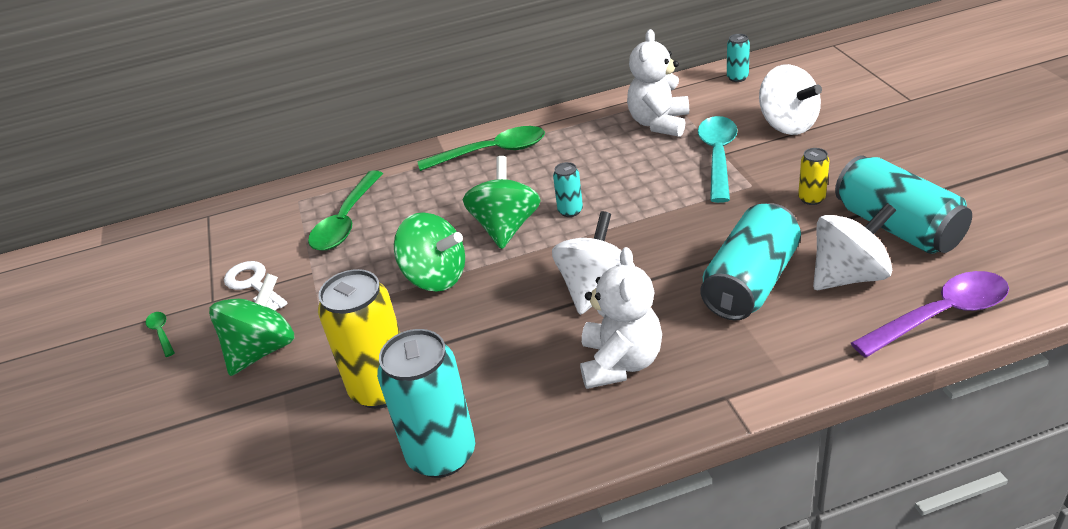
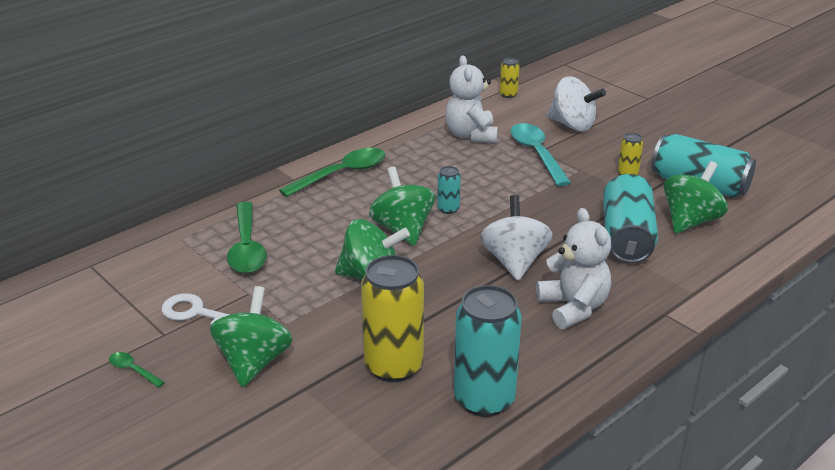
camera: 30 degrees left, 5 degrees down
turquoise can [727,34,750,82] -> yellow can [500,58,520,98]
white spinning top [813,203,896,290] -> green spinning top [664,161,728,234]
purple spoon [851,271,1009,358] -> none

